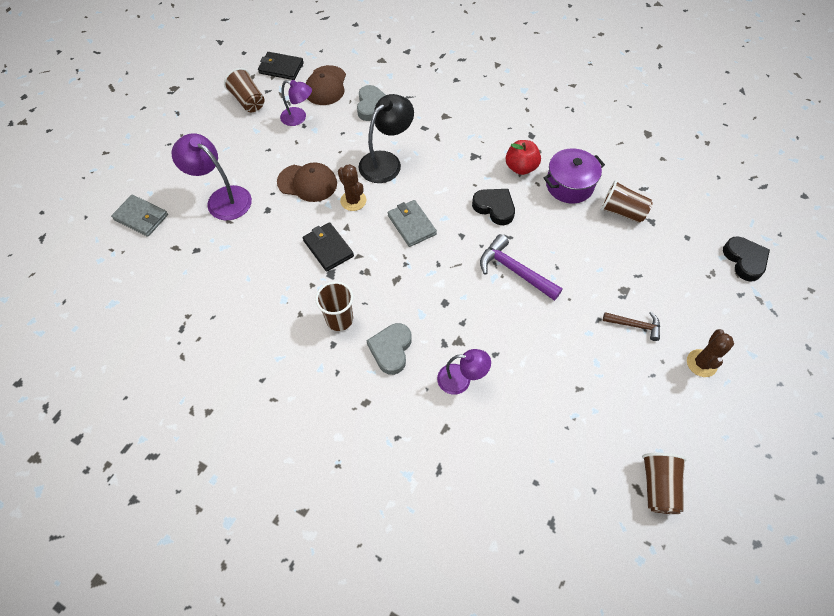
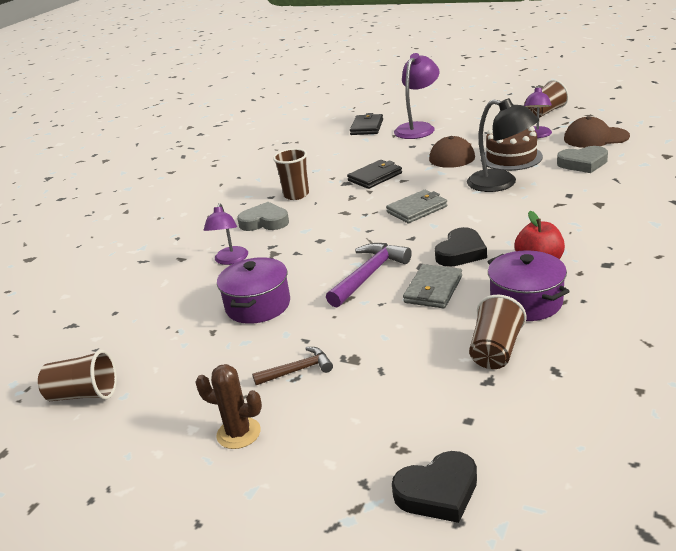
camera: 90 degrees right, 30 degrees down
grey wallet [111,195,168,237] -> grey wallet moved to [403,264,462,308]
black wallet [258,52,304,80] -> black wallet moved to [350,113,383,135]
brown cactus [338,164,366,211] -> none
brown hammer [603,312,660,341] -> brown hammer turned 120 degrees counterclockwise [252,347,333,385]
none -> purple pot [217,257,290,324]
none -> brown cake [484,126,543,171]

